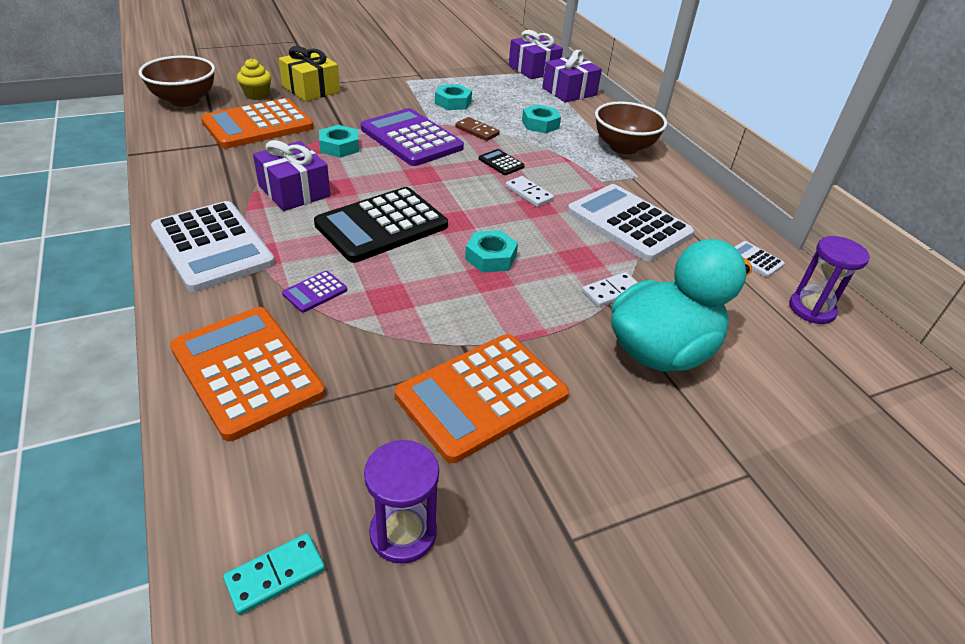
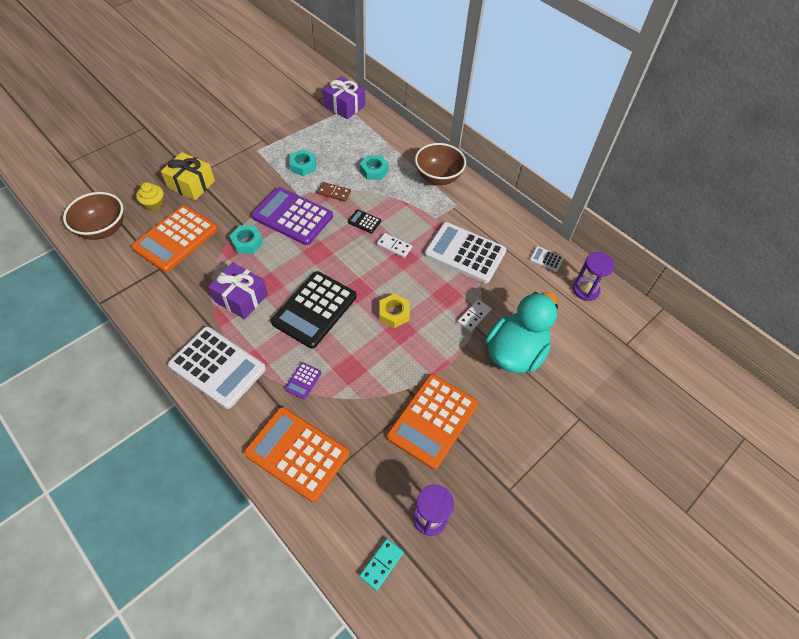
camera: 20 degrees left, 15 degrees up
turquoise nut [465,230,518,273] -> yellow nut [379,294,410,328]
purple gift [542,50,602,103] -> none

